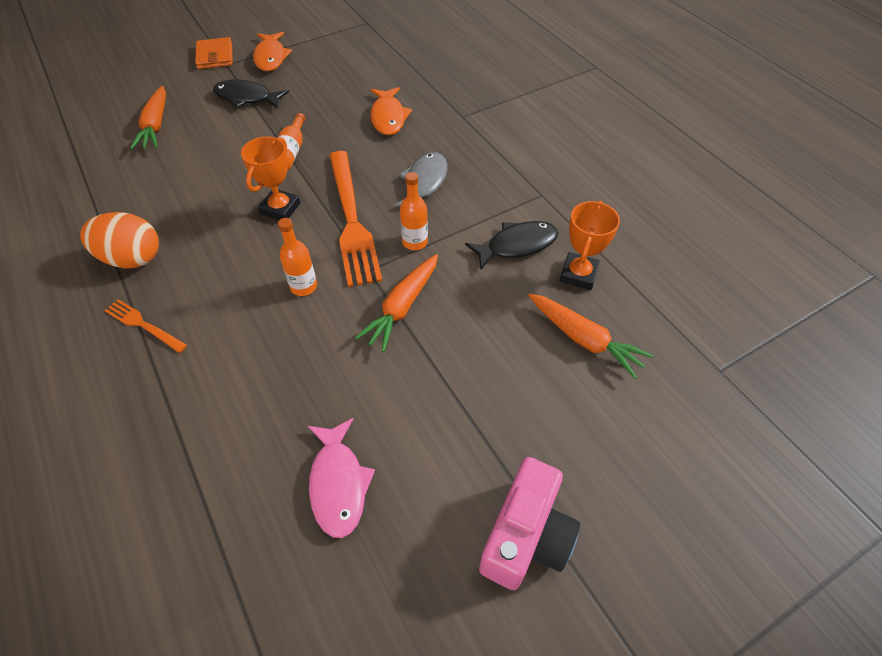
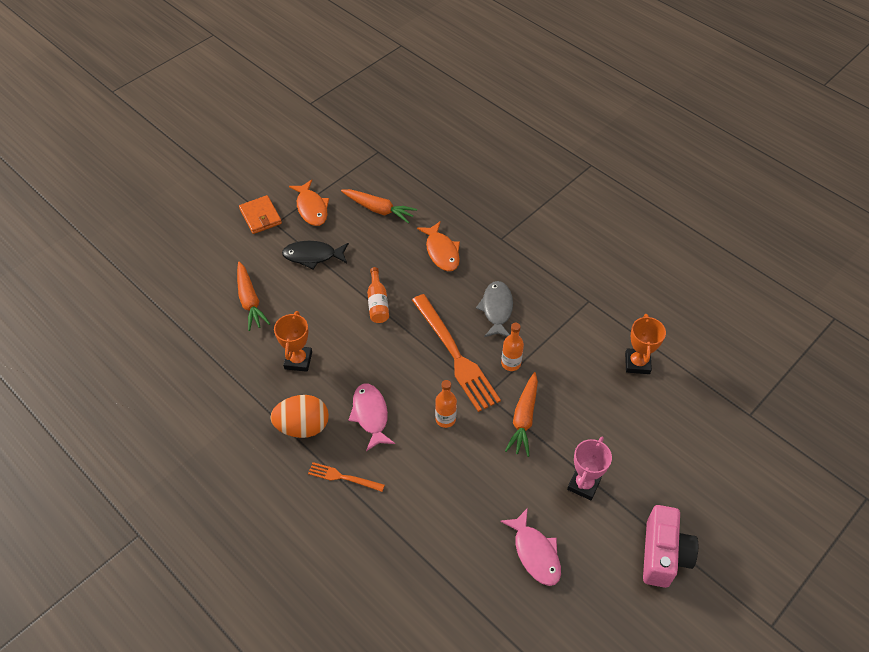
camera: 15 degrees left, 0 degrees up
orange trophy [241,137,300,220] -> orange trophy moved to [274,311,312,372]
black fish [465,221,558,270] -> none
orange carrot [528,294,653,379] -> orange carrot moved to [341,189,417,223]
none -> pink fish [349,384,395,451]
none -> pink trophy [567,437,612,500]

